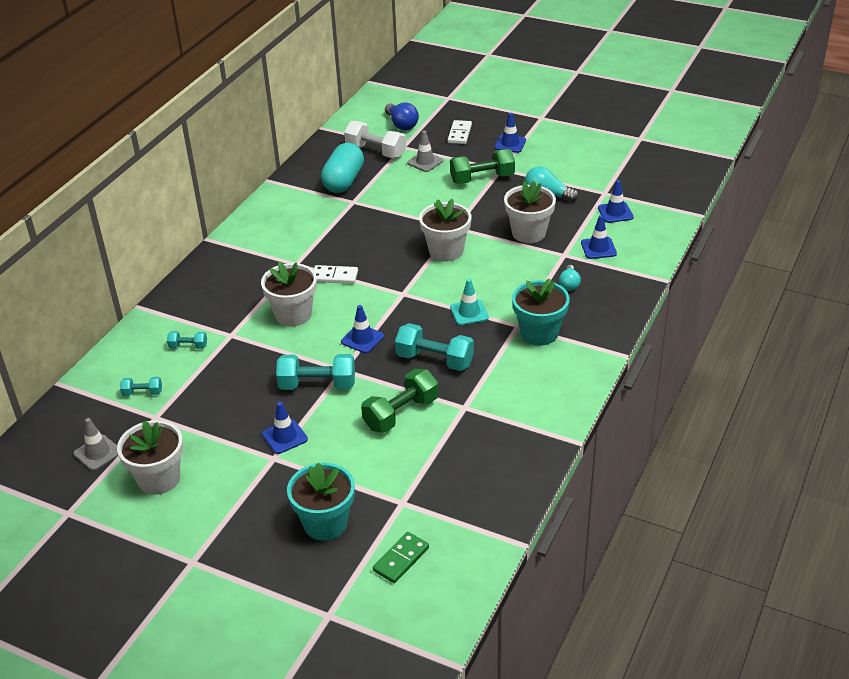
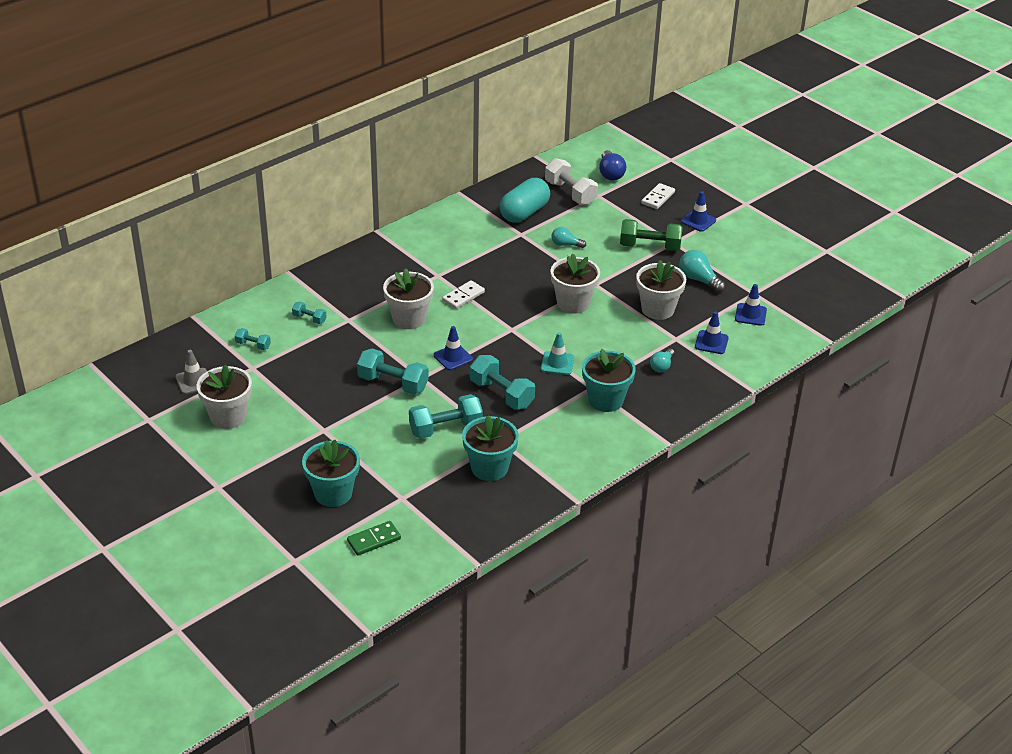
camera: 20 degrees right, 0 degrees up
blue traffic cone [262,402,308,454] -> none
white domino [314,265,358,284] -> white domino turned 75 degrees counterclockwise [442,280,485,309]
green dumbbell [361,369,438,433] -> turquoise dumbbell [409,394,483,439]
grey traffic cone [407,131,443,172] -> none
none -> turquoise flower pot [462,415,519,481]
none -> turquoise light bulb [551,227,586,248]

